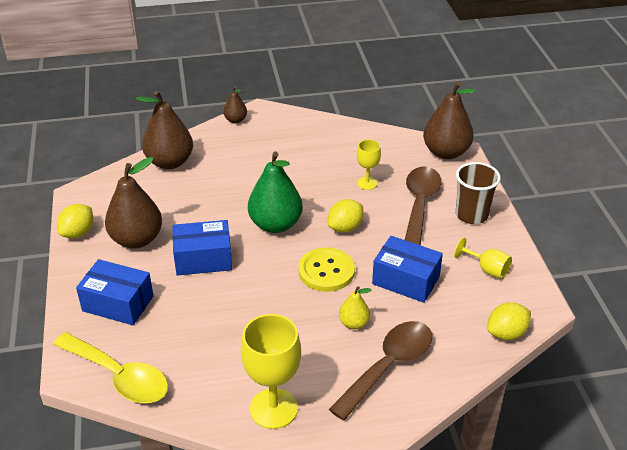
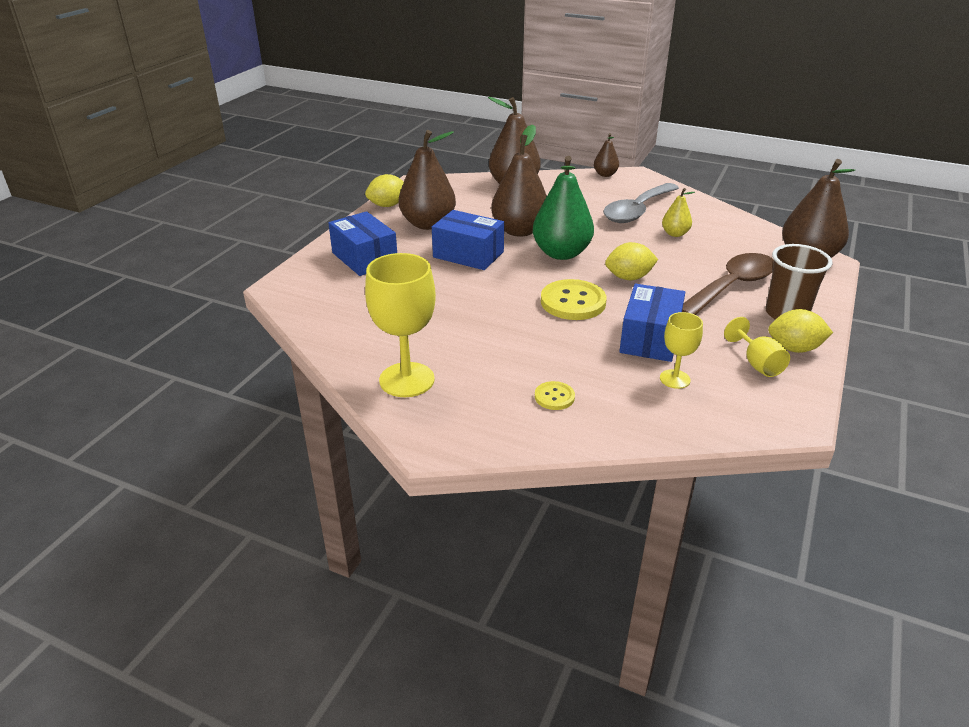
camera: 35 degrees right, 5 degrees down
yellow spoon [53,332,168,403] -> none
brown spoon [329,321,432,421] -> yellow button [535,381,575,410]
yellow pear [339,286,372,329] -> yellow pear moved to [662,188,695,237]
yellow goblet [357,140,381,190] -> yellow goblet moved to [660,312,703,389]
blue box [372,236,443,303] -> blue box turned 45 degrees clockwise [619,284,685,362]
yellow lemon [487,302,531,340] -> yellow lemon moved to [768,309,833,353]
none -> brown pear [491,125,547,237]
none -> grey spoon [603,183,679,223]

